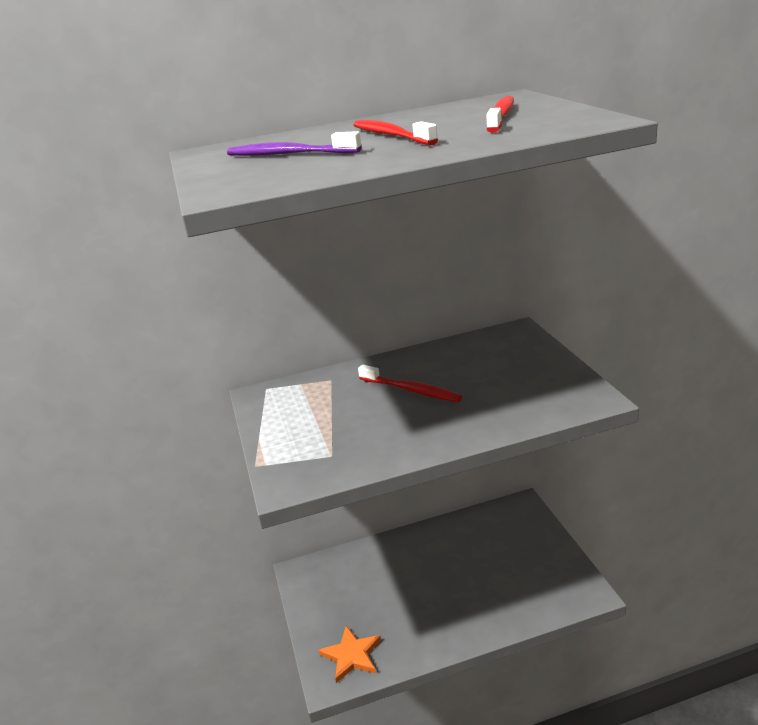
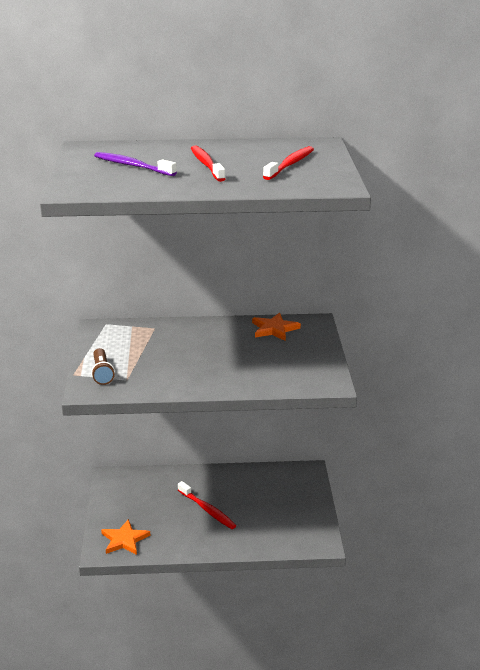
camera: 10 degrees right, 0 degrees up
red toothbrush [358,365,462,402] -> red toothbrush moved to [178,481,237,529]
none -> brown flashlight [91,348,115,385]
none -> orange star [252,313,301,341]

